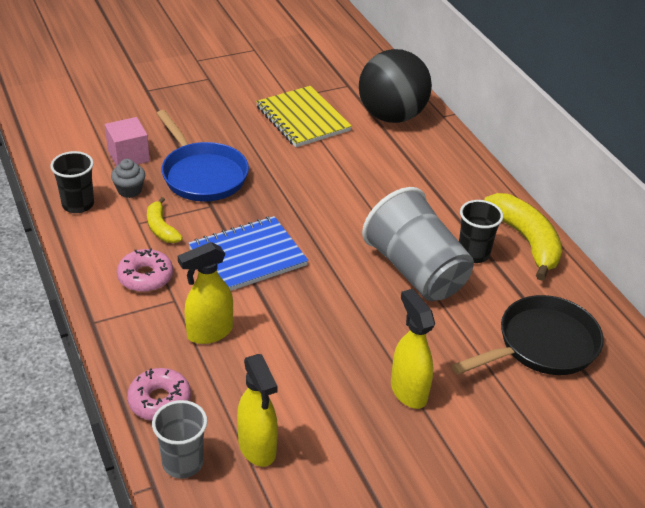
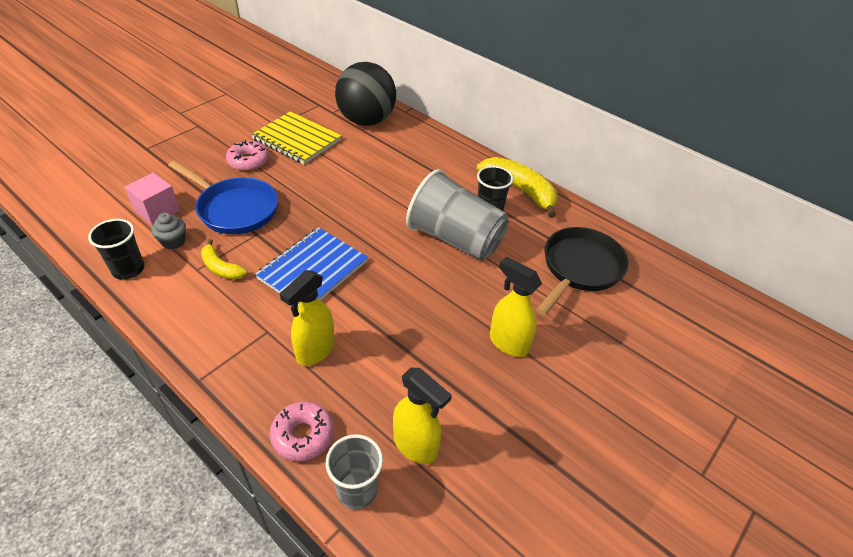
camera: 25 degrees left, 5 degrees up
pink donut [117,249,173,292] -> pink donut moved to [226,140,269,171]

